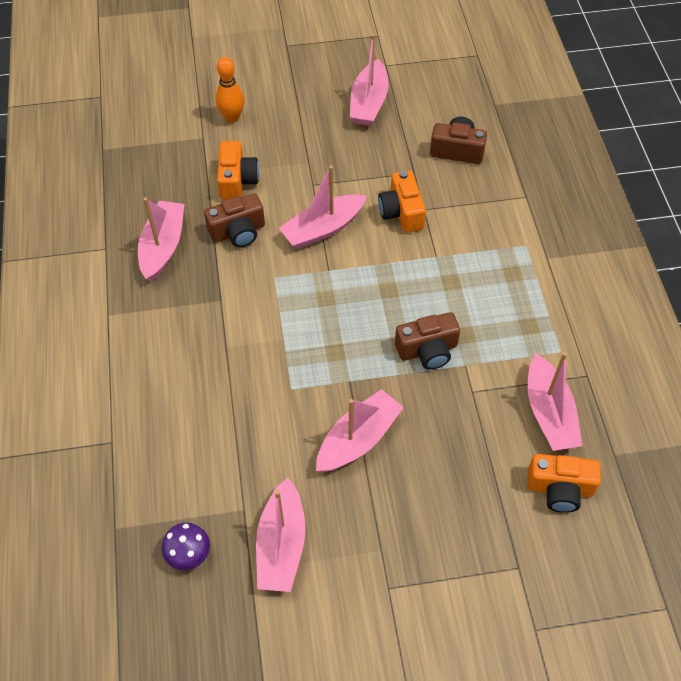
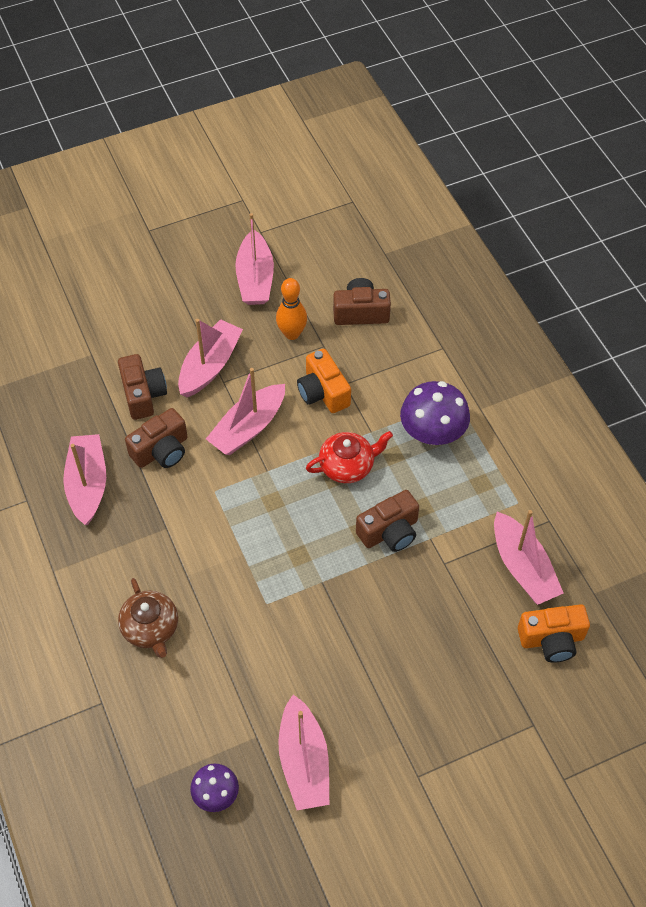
camera: 15 degrees left, 0 degrees up
orange bowling pin [215,57,244,123] -> orange bowling pin moved to [276,278,307,340]
orange camera [217,141,259,200] -> brown camera [118,354,167,420]
pink boat [316,389,404,472] -> pink boat moved to [178,319,243,397]
none -> brown teapot [118,578,178,658]
none -> red teapot [306,431,393,483]
none -> purple mushroom [400,381,470,445]

